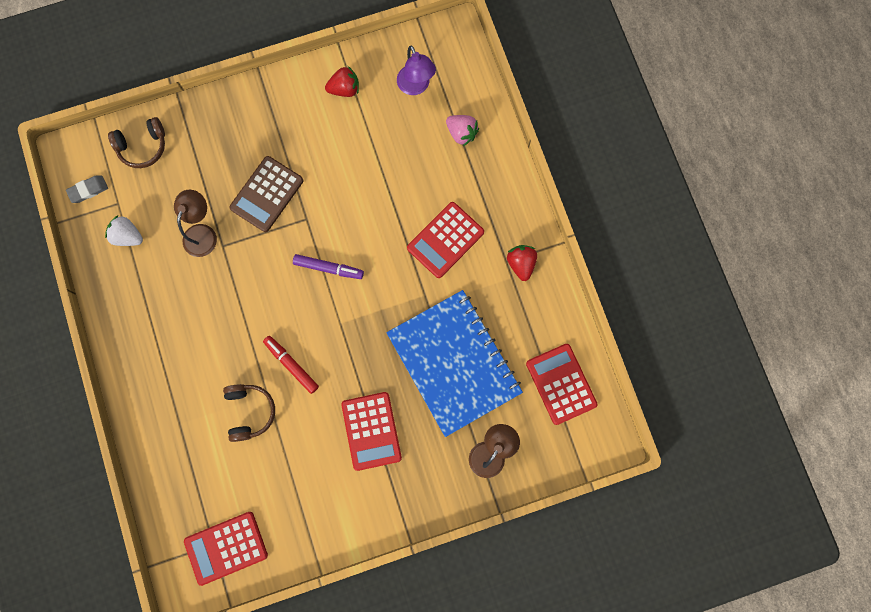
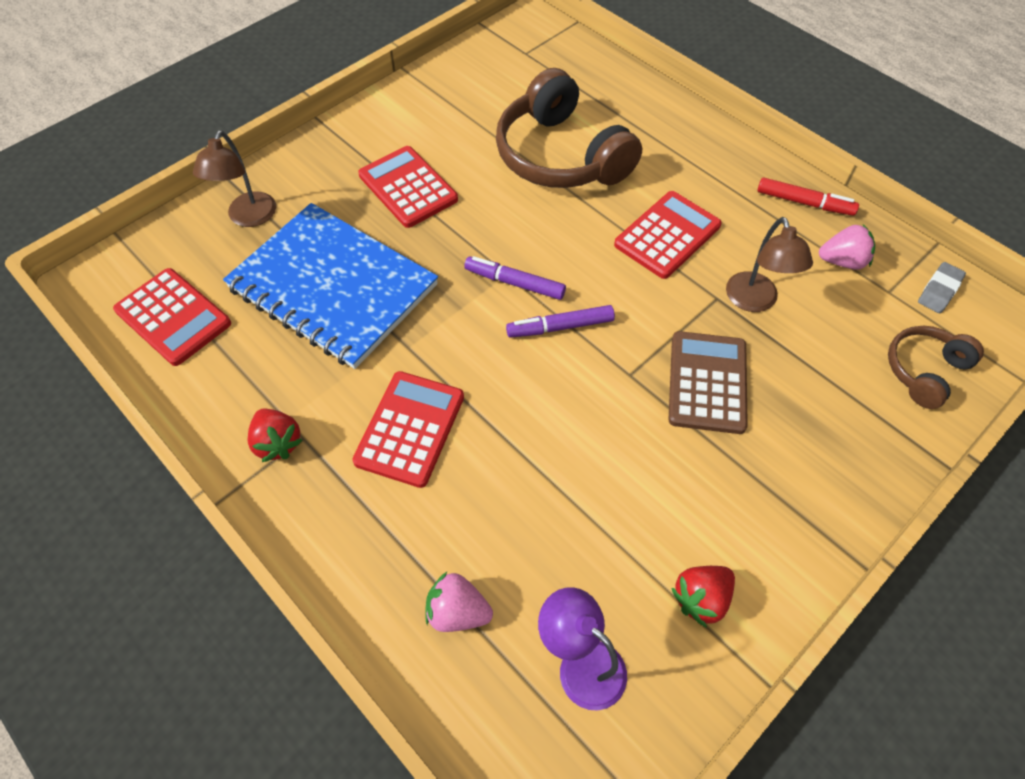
camera: 155 degrees right, 20 degrees down
white strawberry [105,216,143,246] -> pink strawberry [819,224,875,270]
red calculator [184,512,268,586] -> red calculator moved to [614,191,722,279]
brown headphones [223,384,275,442] -> brown headphones [496,68,642,188], size x1.88
red marker [263,336,319,394] -> red marker moved to [757,177,859,216]
none -> purple marker [464,256,566,300]

